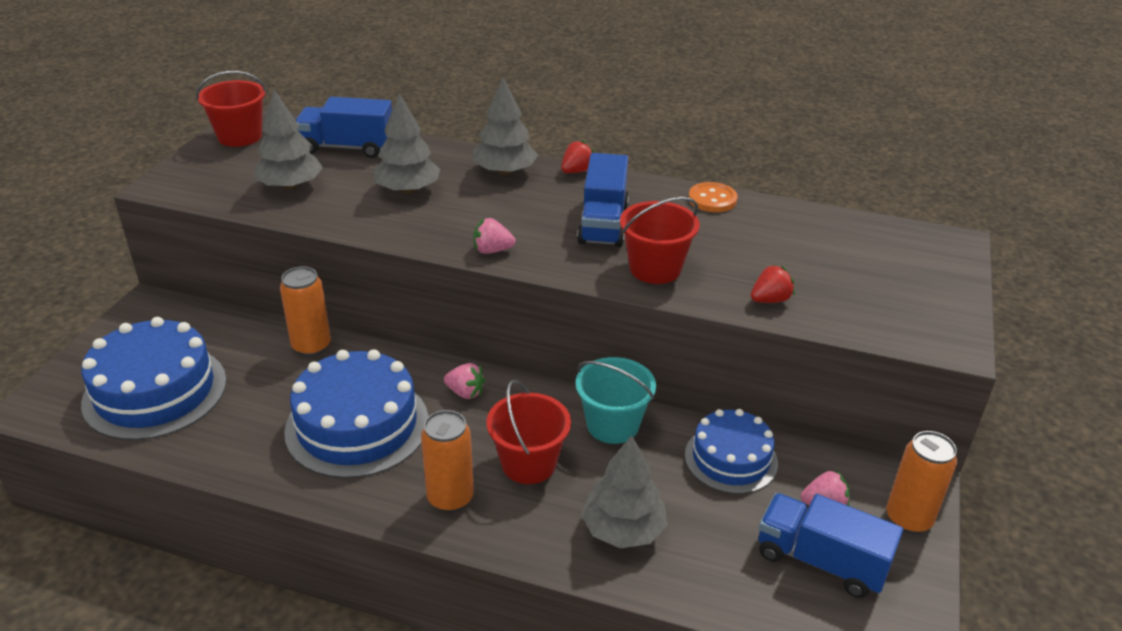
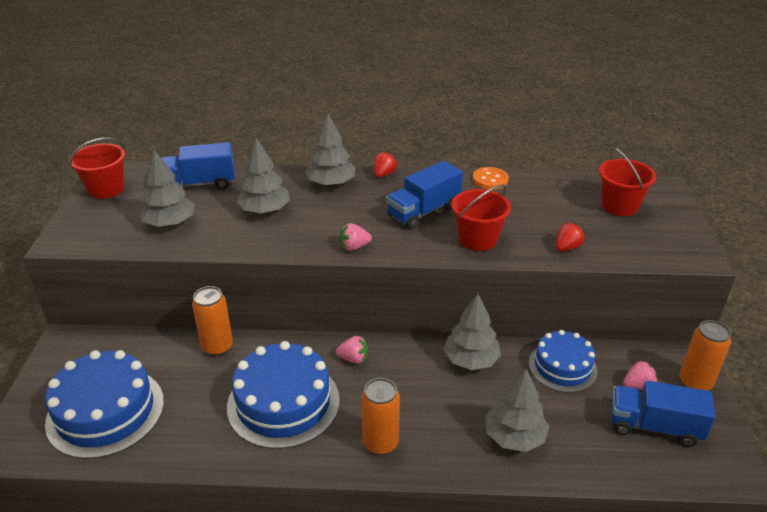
camera: 15 degrees left, 0 degrees up
red bucket [486,380,571,484] -> red bucket moved to [599,148,656,216]
turquoise bucket [576,357,656,444] -> grey tree [443,294,501,370]
blue truck [577,153,629,247] -> blue truck turned 60 degrees clockwise [386,161,463,229]

